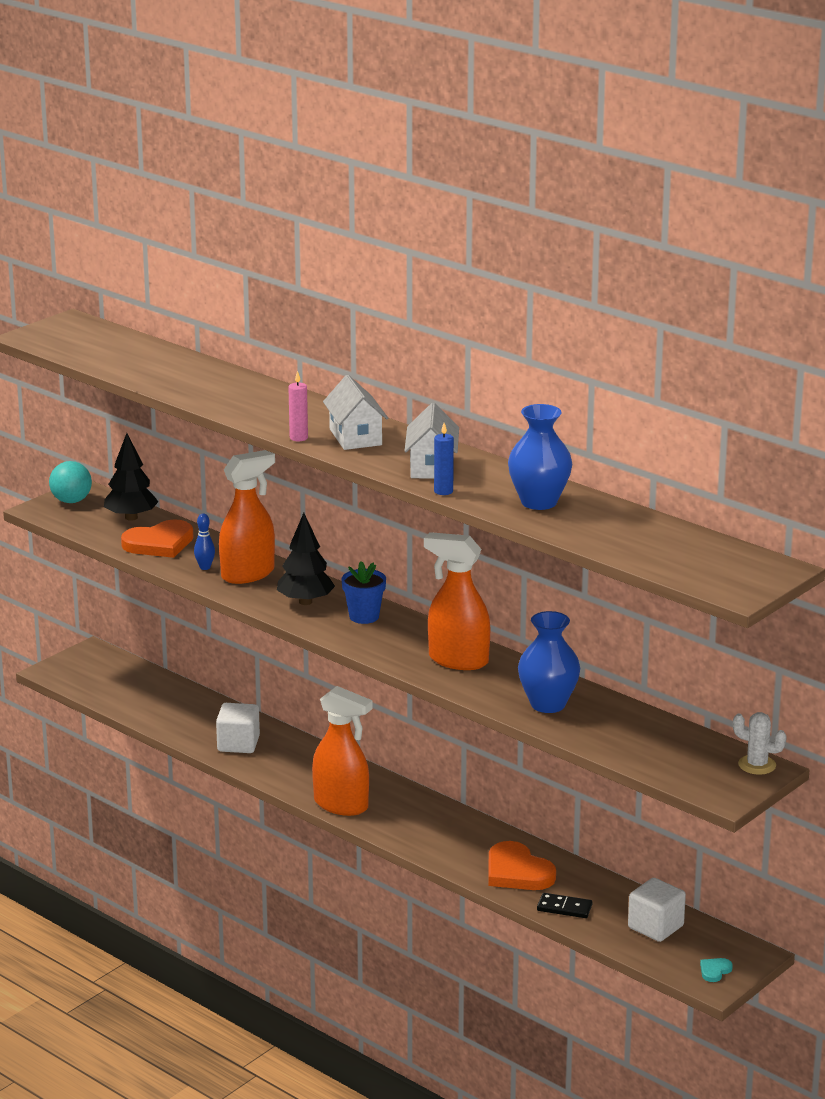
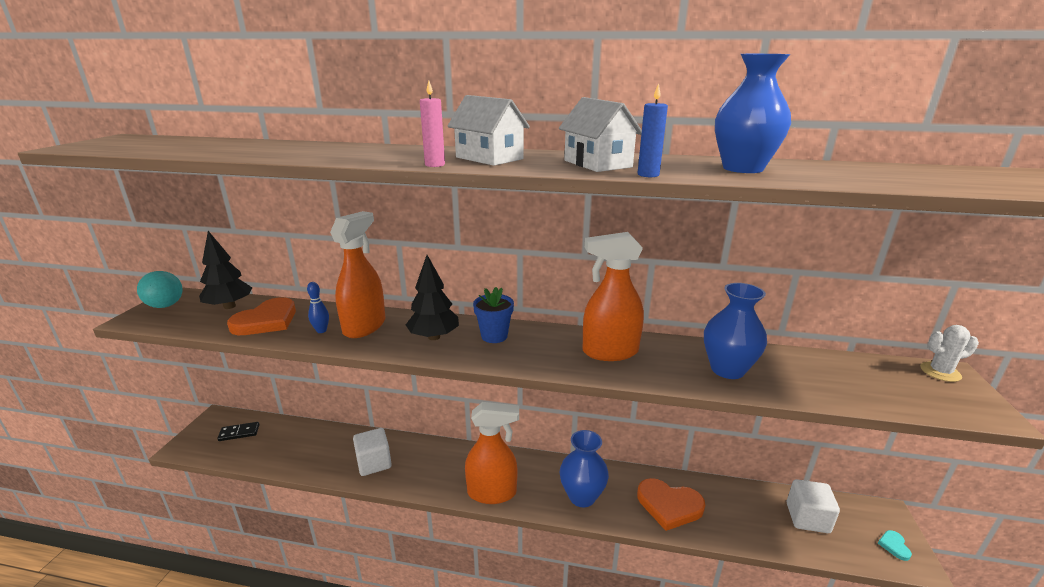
camera: 30 degrees left, 0 degrees up
black domino [537,893,592,918] -> black domino moved to [217,422,260,441]
none -> blue vase [560,430,609,507]

